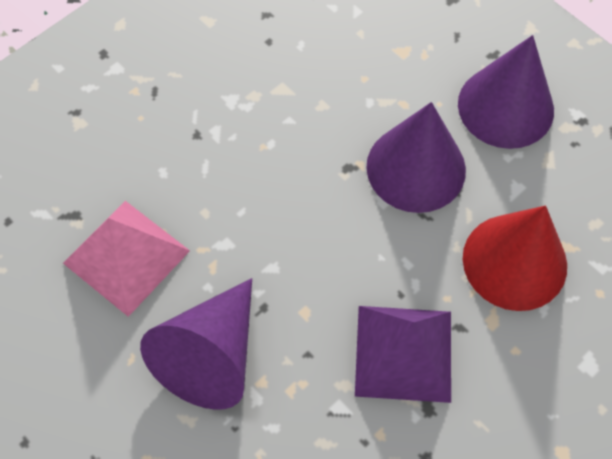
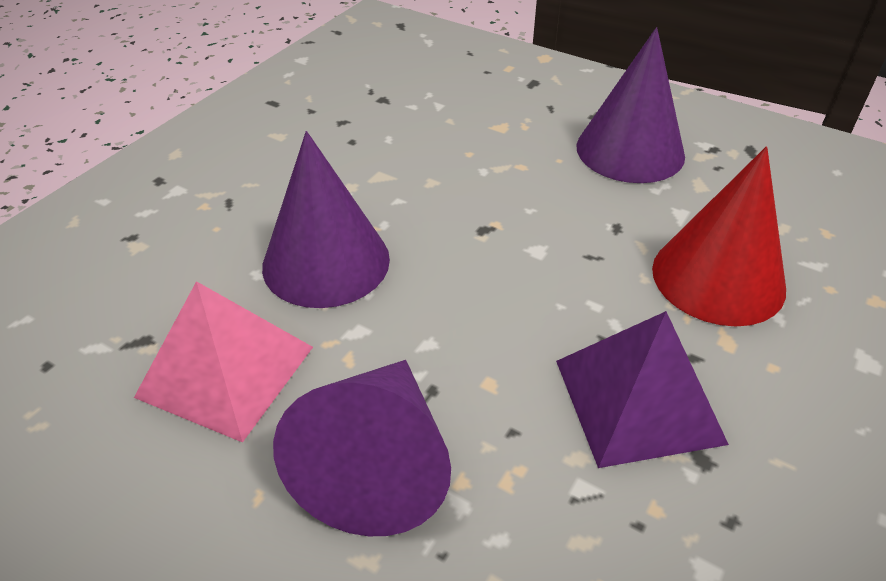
camera: 15 degrees left, 20 degrees down
purple cone [366,102,466,213] -> purple cone moved to [262,131,390,308]

